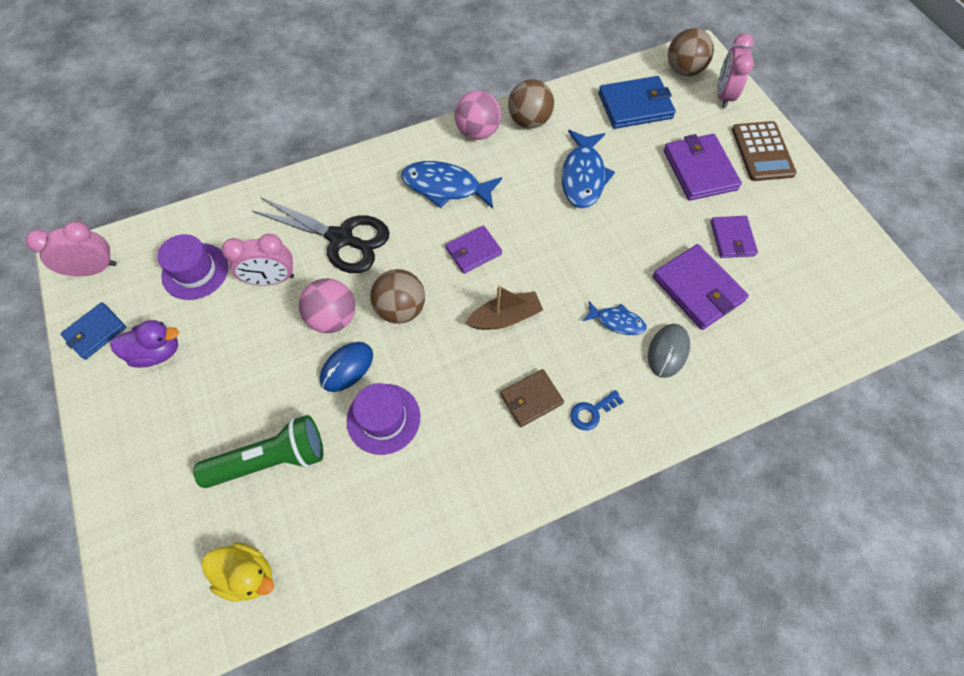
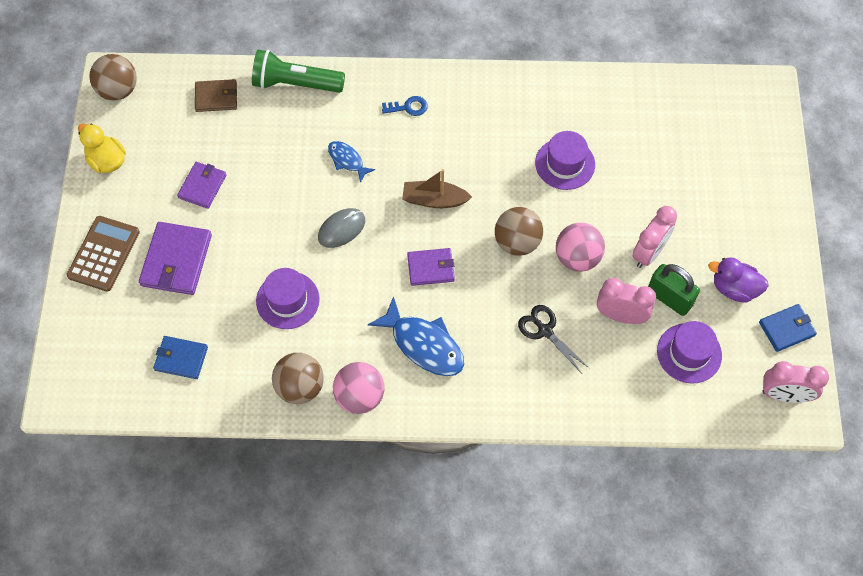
camera: 155 degrees left, 0 degrees up
green flashlight [193,415,323,488] -> green flashlight moved to [252,50,345,93]
yellow duck [201,542,274,602] -> yellow duck moved to [78,123,126,173]
black scissors [251,197,390,273] -> black scissors [518,305,589,372], size x0.58
blue mouse [320,342,373,392] -> none
brown wallet [500,369,564,427] -> brown wallet moved to [195,79,237,112]
blue fish [562,130,615,208] -> purple hat [256,268,320,329]
blue wallet [598,76,676,129] -> blue wallet [153,336,208,379], size x0.63
grey mouse [648,324,690,378] -> grey mouse moved to [318,208,365,248]
purple wallet [652,244,749,330] -> none
brown ball [668,28,714,76] -> brown ball moved to [89,54,137,100]
pink clock [717,34,754,108] -> pink clock moved to [633,206,677,268]
none -> green padlock [648,264,700,316]

